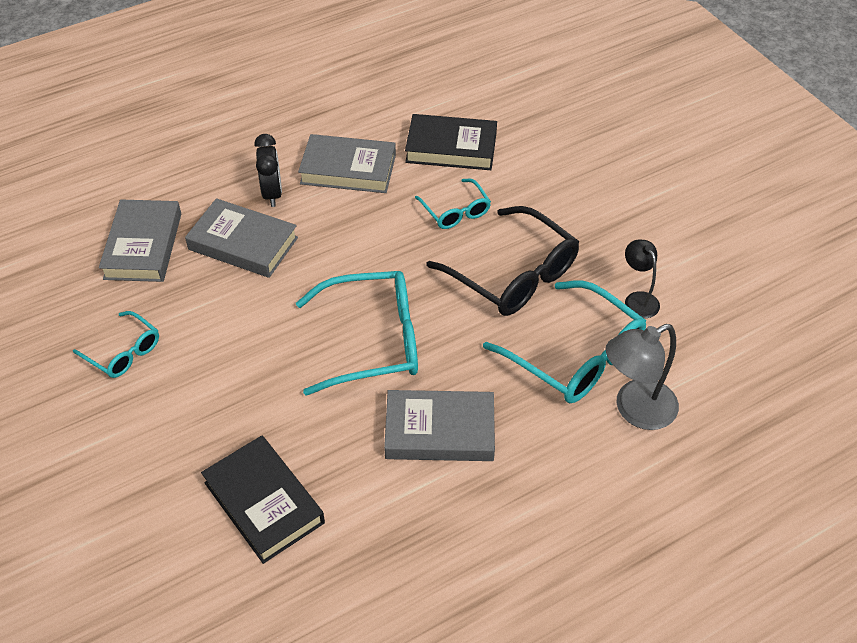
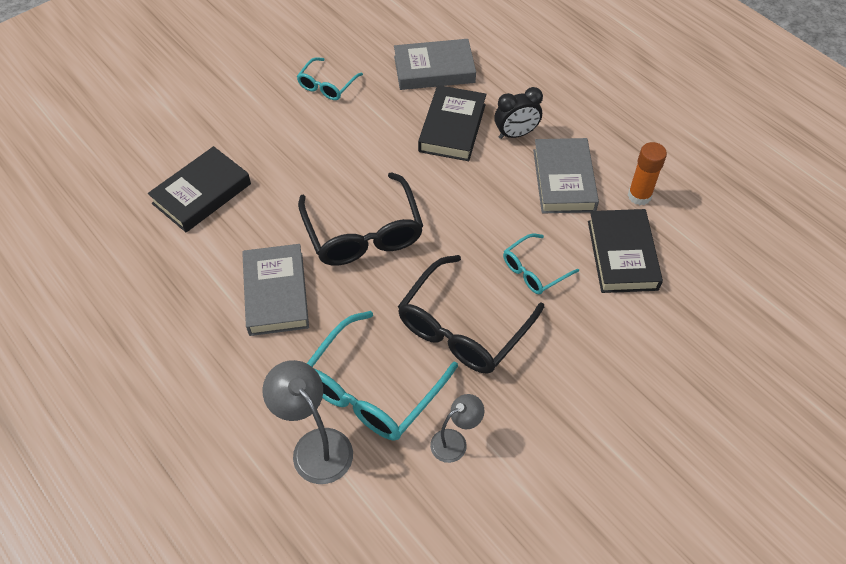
camera: 80 degrees right, 5 degrees up
grey book [185,198,298,278] -> black book [418,85,486,161]
turquoise glasses [296,271,418,396] -> black glasses [298,172,423,266]
black lamp [625,240,660,318] -> grey lamp [430,394,484,463]
none -> orange glue stick [628,142,667,205]

